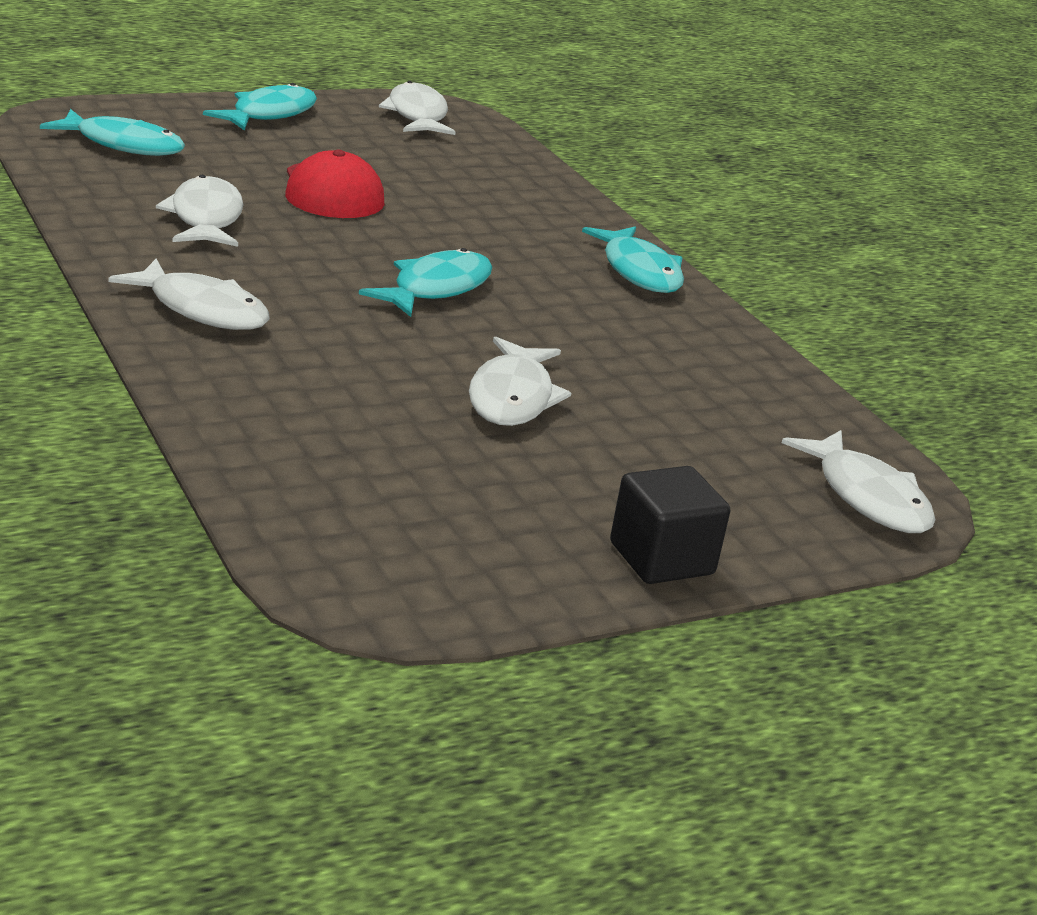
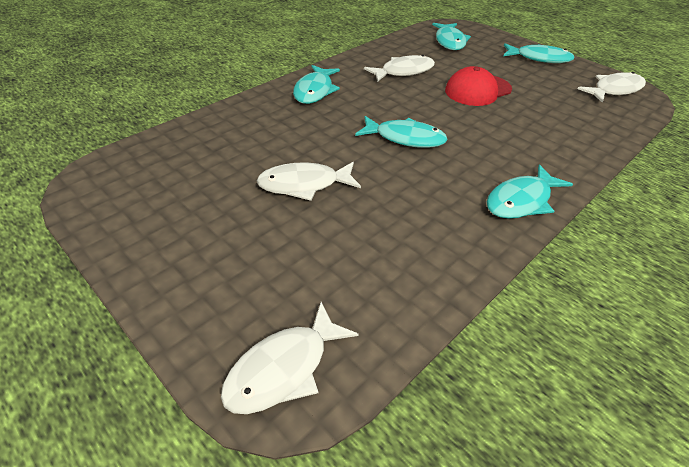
camera: 75 degrees right, 15 degrees up
white fish [108,259,270,330] -> turquoise fish [293,65,340,104]
black cube [610,466,730,584] -> none

